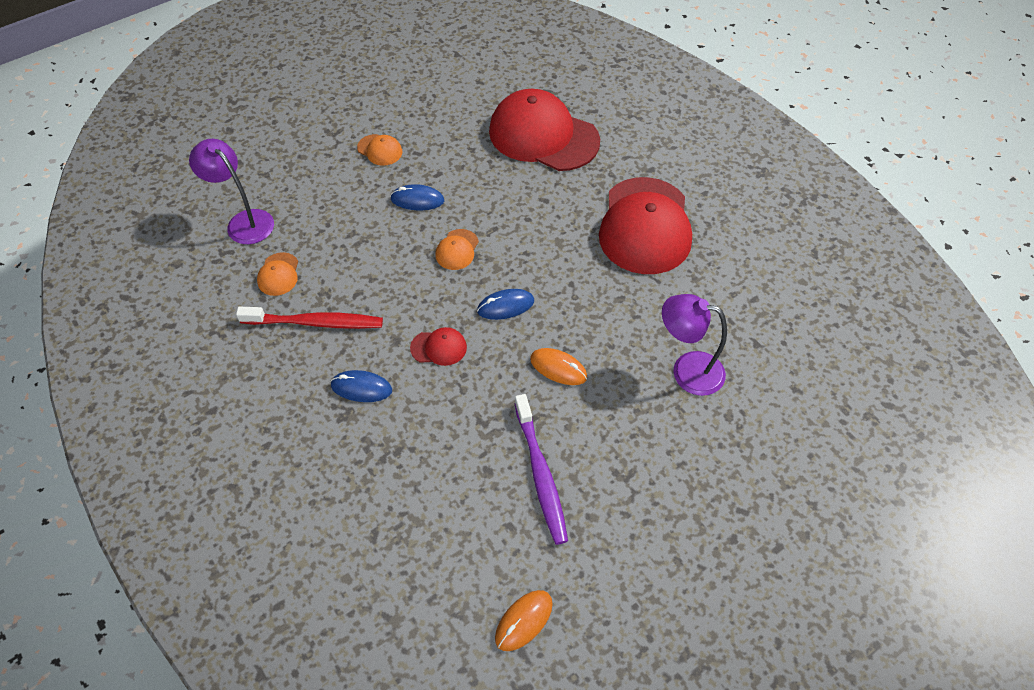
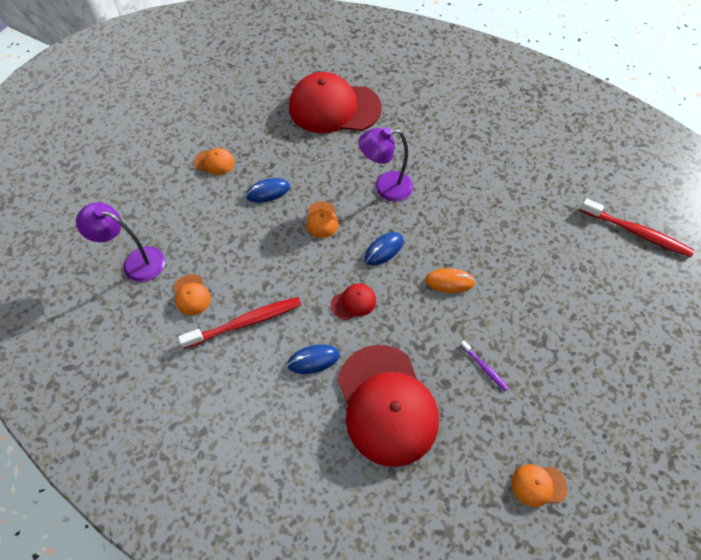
camera: 25 degrees left, 5 degrees up
orange mouse [495,590,553,651] -> orange cap [512,464,567,507]
purple toothbrush [515,394,568,545] -> purple toothbrush [460,340,509,392], size x0.50
red cap [599,177,692,274] -> red cap moved to [338,345,439,467]
purple lamp [662,294,727,396] -> purple lamp moved to [358,127,413,202]
none -> red toothbrush [580,198,694,257]

